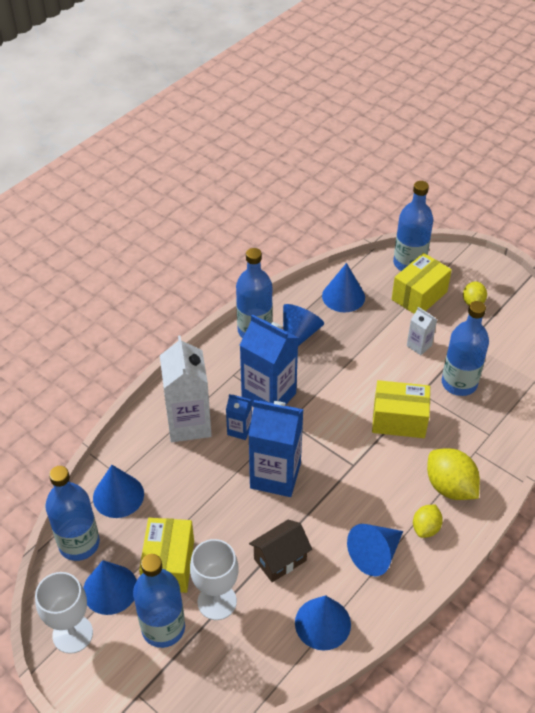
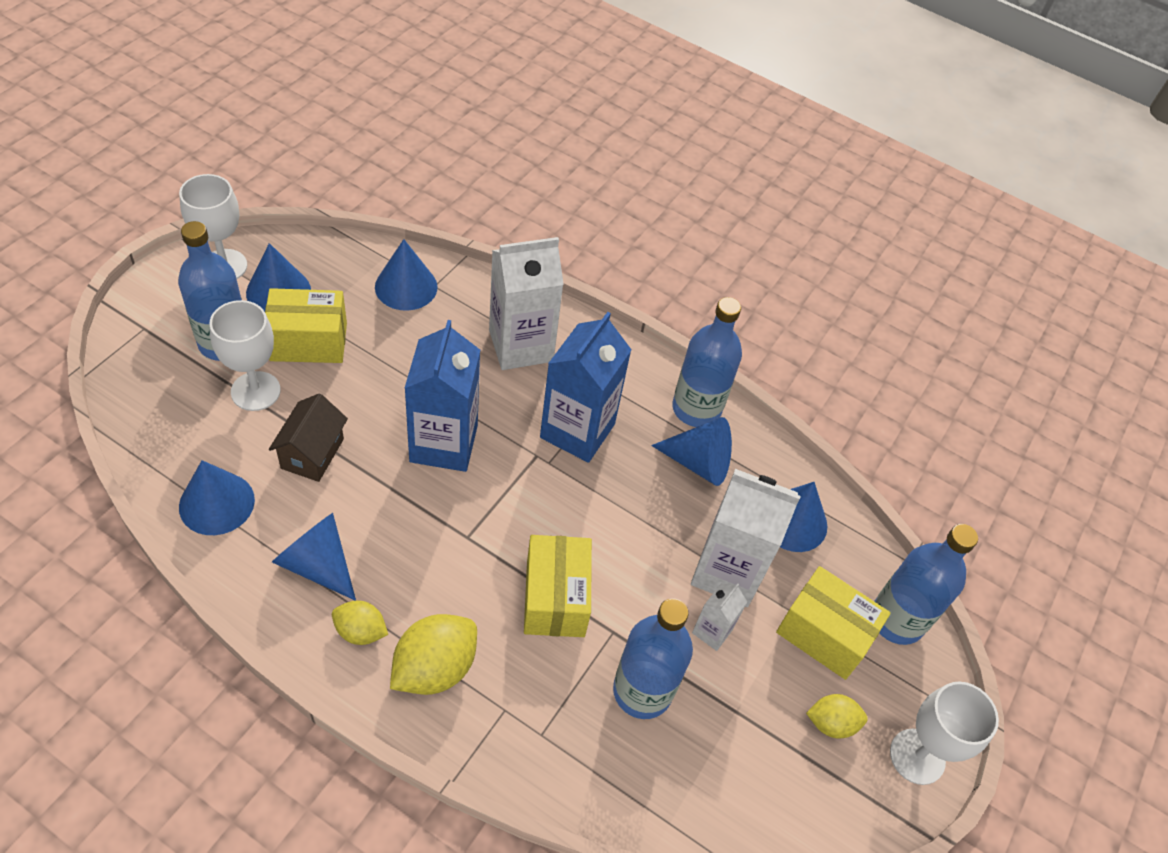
camera: 75 degrees right, 5 degrees up
blue bottle [45,466,100,561] -> none
blue carton [226,394,252,440] -> none
brown house [249,520,312,582] -> brown house turned 60 degrees clockwise [269,393,348,482]
none -> white carton [691,469,801,607]
none -> white goblet [890,681,999,785]

